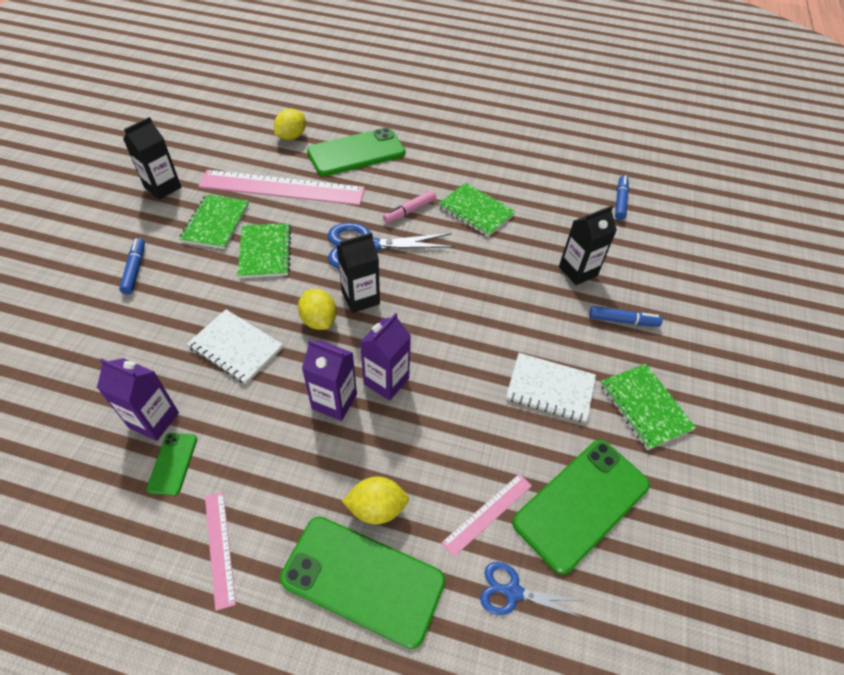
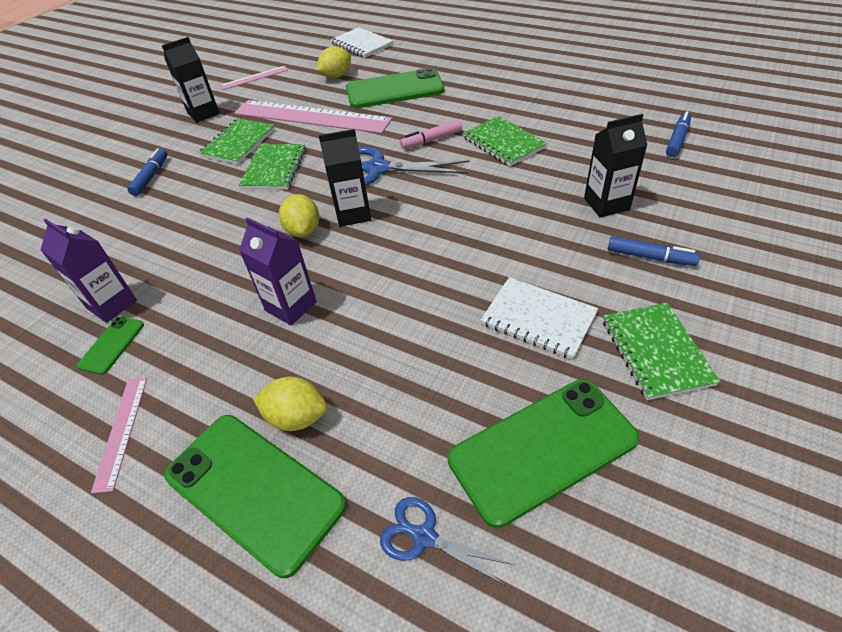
camera: 20 degrees right, 5 degrees down
white notebook [187,309,283,384] -> white notebook moved to [331,27,393,58]
purple carton [360,313,411,401] -> none
pink ruler [441,473,532,557] -> pink ruler moved to [220,66,288,90]

